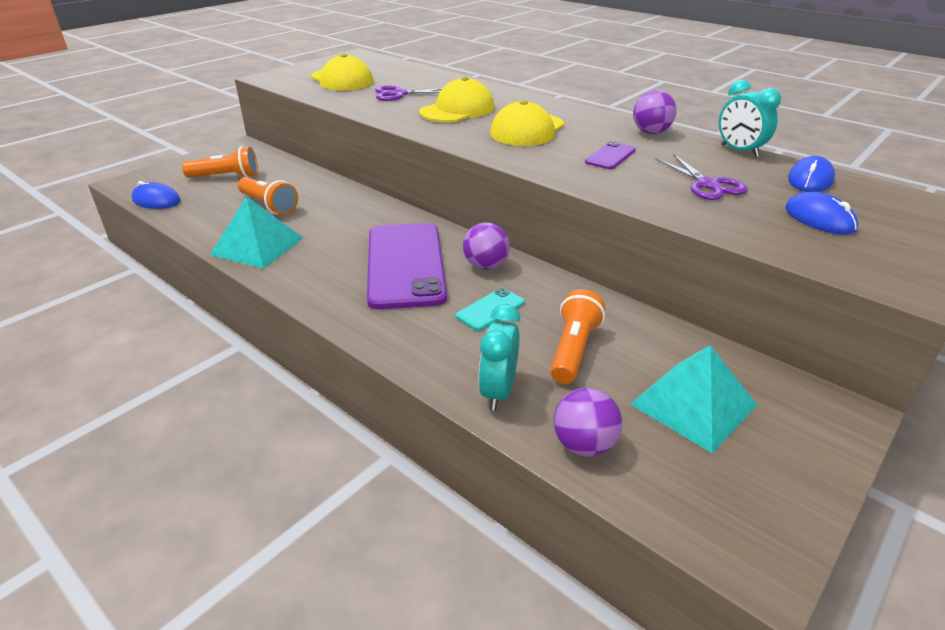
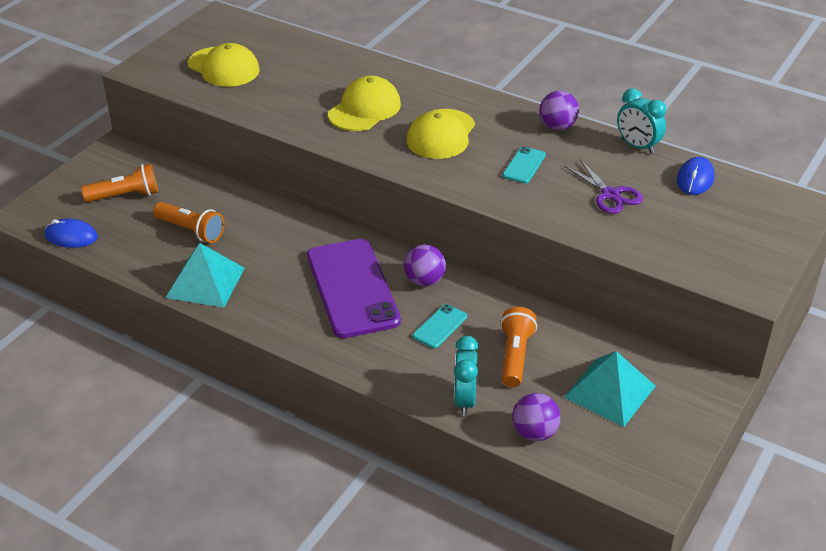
camera: 10 degrees left, 5 degrees up
purple scissors [375,85,443,101] -> none
purple phone [585,141,636,169] -> turquoise phone [503,146,546,184]
blue mouse [785,192,858,235] -> none

